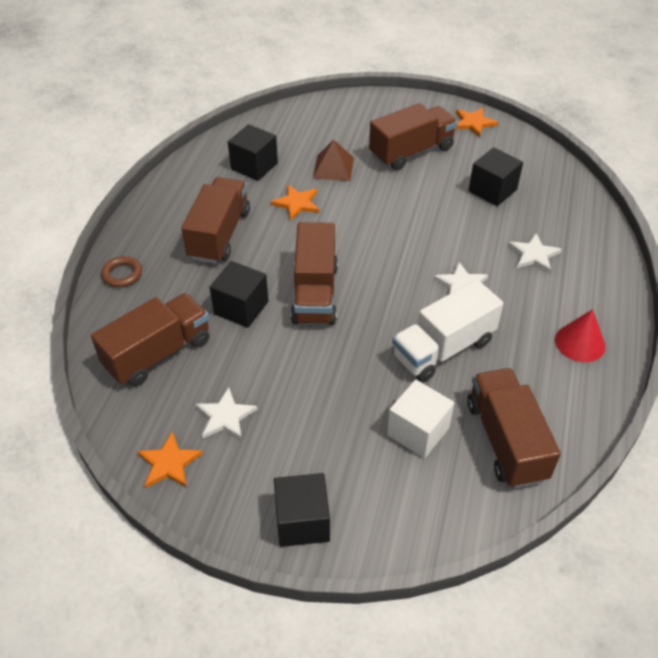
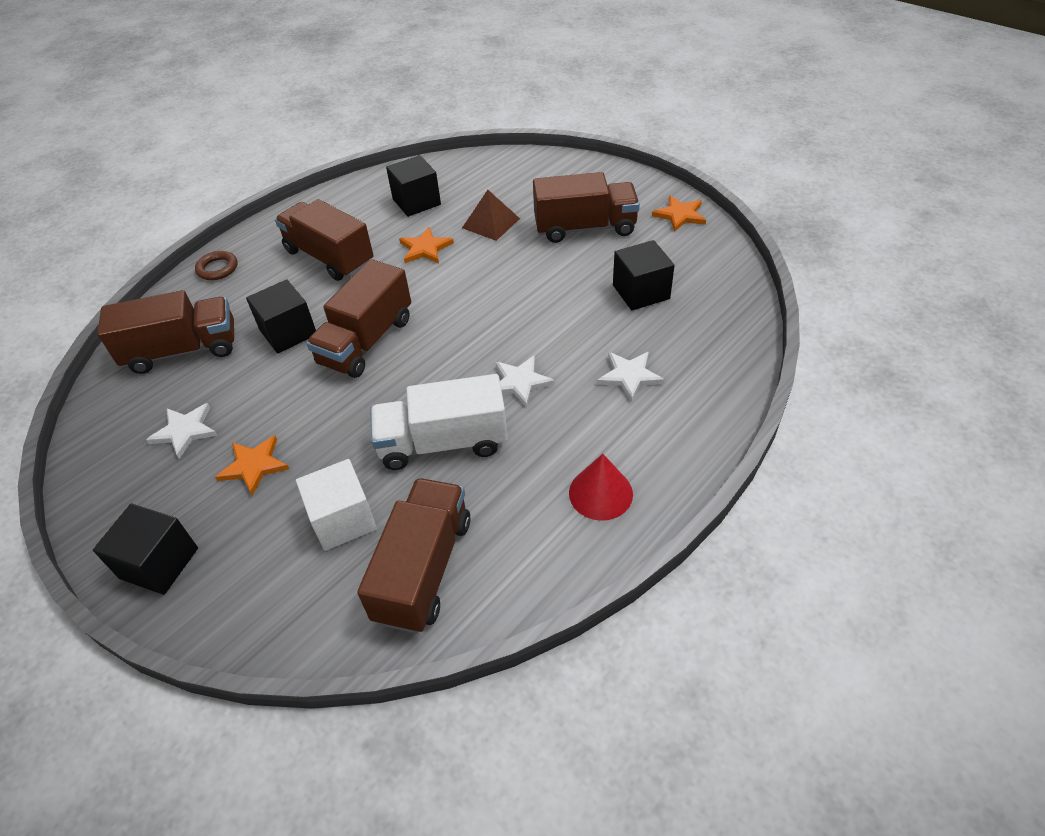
camera: 30 degrees right, 0 degrees up
orange star [137,431,203,488] -> orange star moved to [215,435,289,496]
brown truck [181,177,250,264] -> brown truck turned 90 degrees counterclockwise [275,199,373,281]

